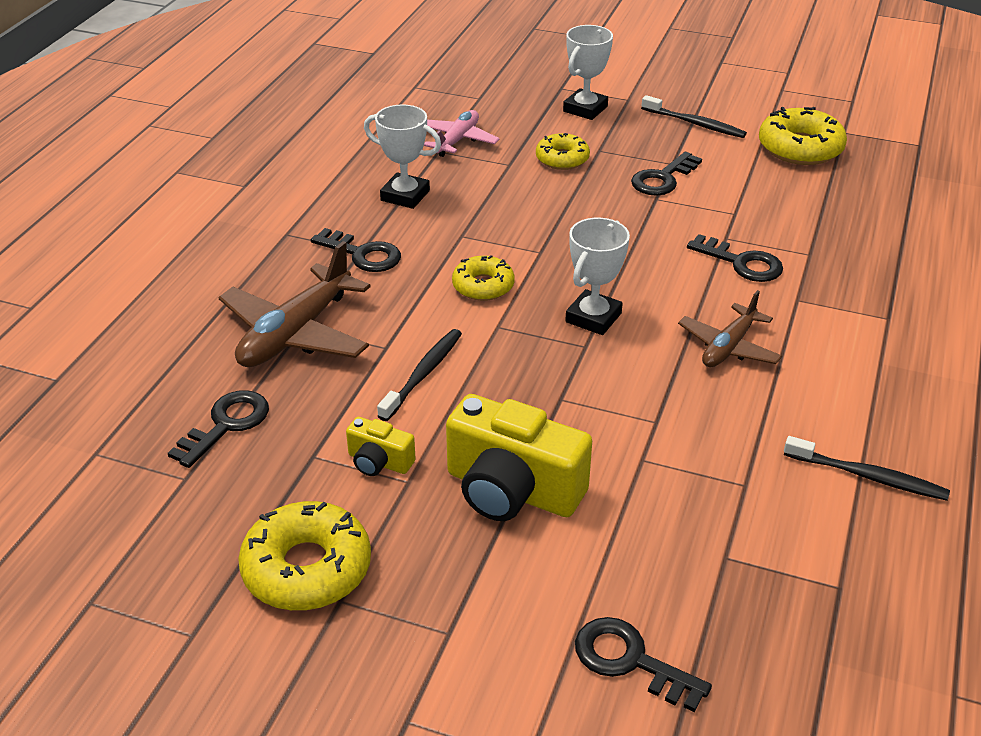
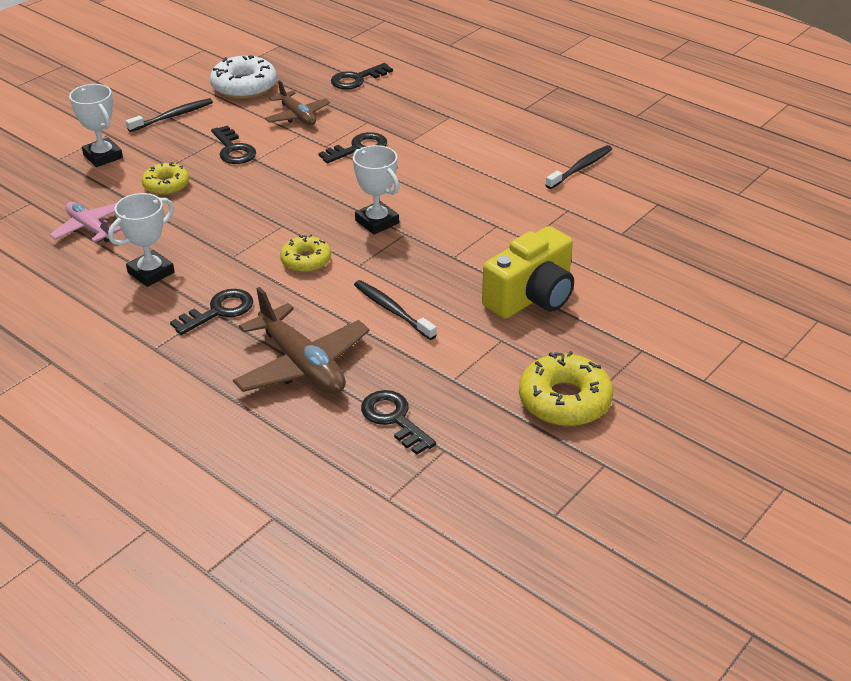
camera: 70 degrees left, 0 degrees up
yellow camera [346,417,416,476] -> none
black key [575,617,712,712] -> black key moved to [331,63,393,89]
brown plane [678,290,782,367] -> brown plane moved to [265,80,330,126]
yellow donut [759,107,847,165] -> white donut [210,55,277,99]

